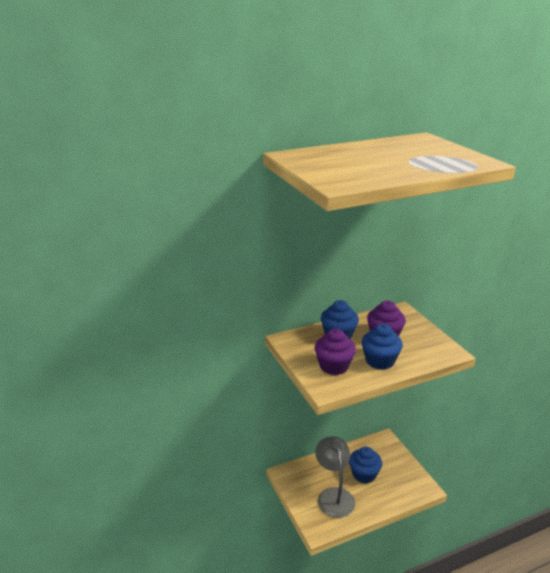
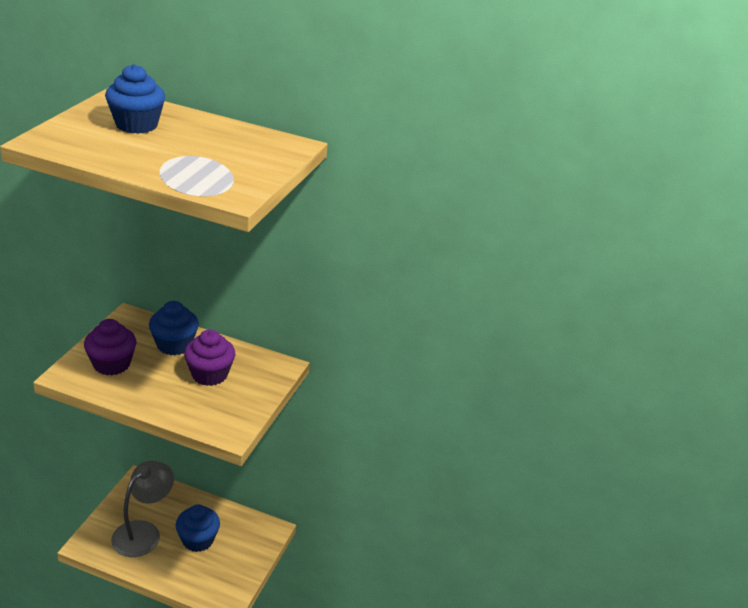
camera: 40 degrees right, 5 degrees up
blue cupcake [362,324,403,370] -> blue cupcake moved to [105,64,165,134]

